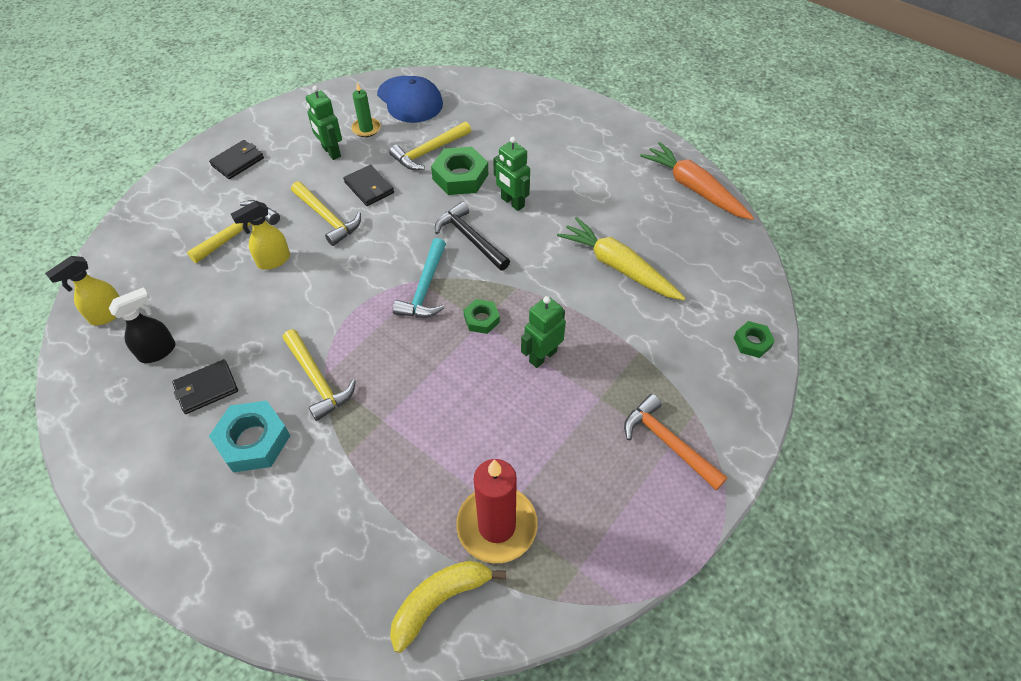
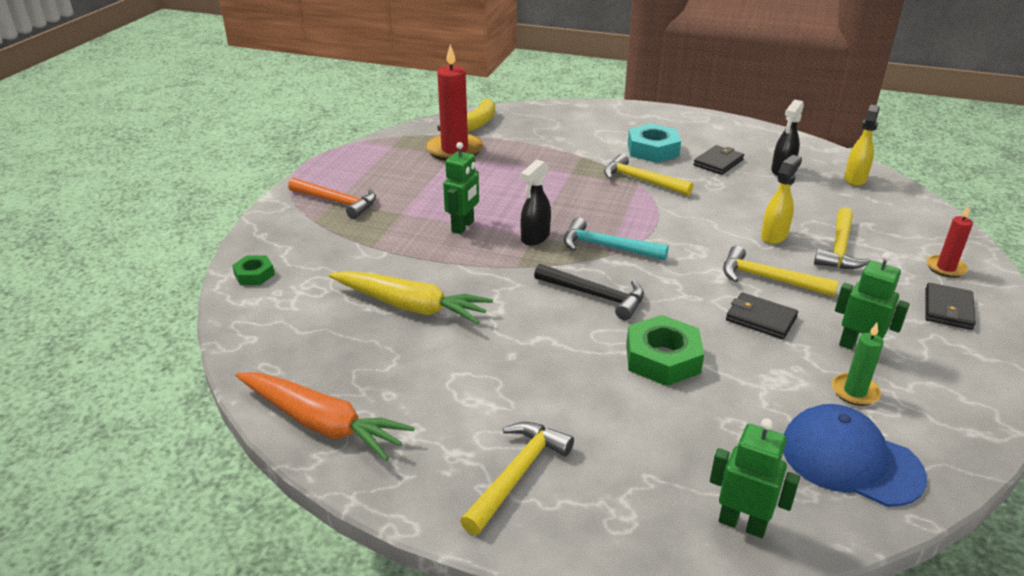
camera: 160 degrees right, 20 degrees down
yellow hammer [389,122,471,170] -> yellow hammer moved to [460,422,574,535]
turquoise hammer [393,238,446,317] -> turquoise hammer turned 60 degrees counterclockwise [564,217,669,260]
green nut [463,299,500,334] -> black spray bottle [520,160,551,246]
green robot [493,137,530,211] -> green robot moved to [710,418,800,538]
none -> red candle [927,205,973,278]

